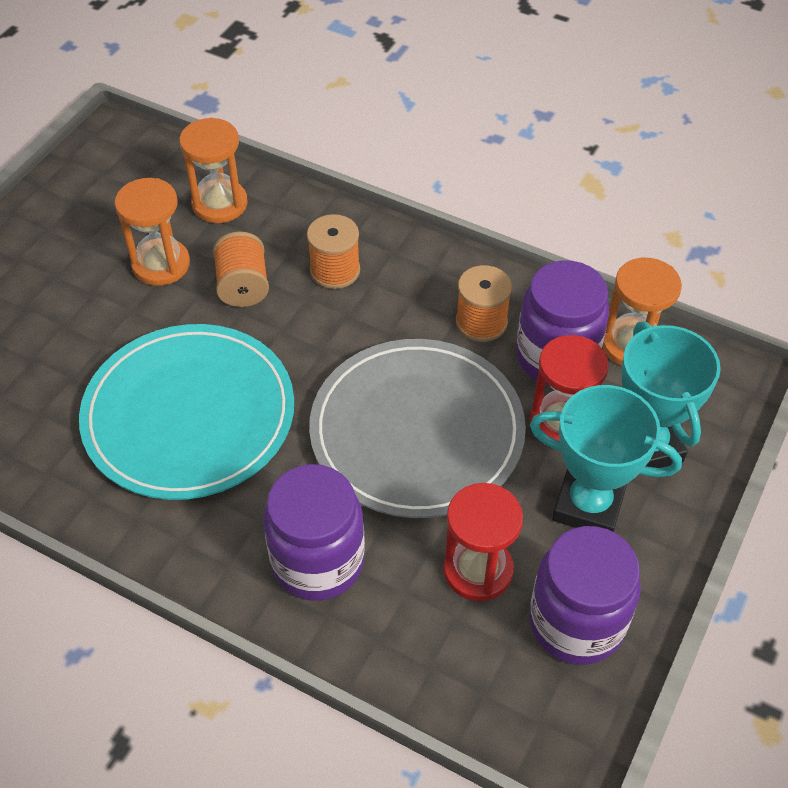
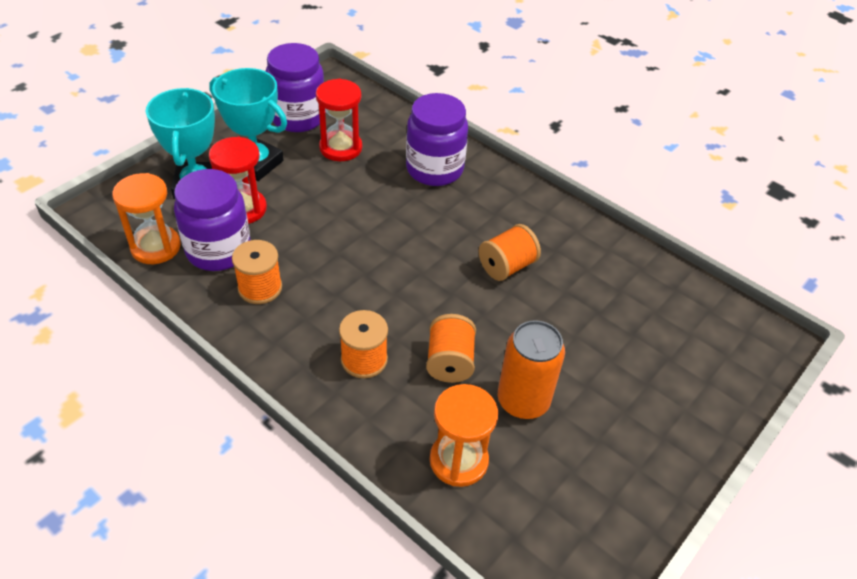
camera: 170 degrees left, 5 degrees down
turquoise plate [79,324,294,500] -> orange spool [479,224,541,281]
orange hourglass [115,178,190,286] -> orange can [498,320,565,419]
grey plate [309,339,526,518] -> none

